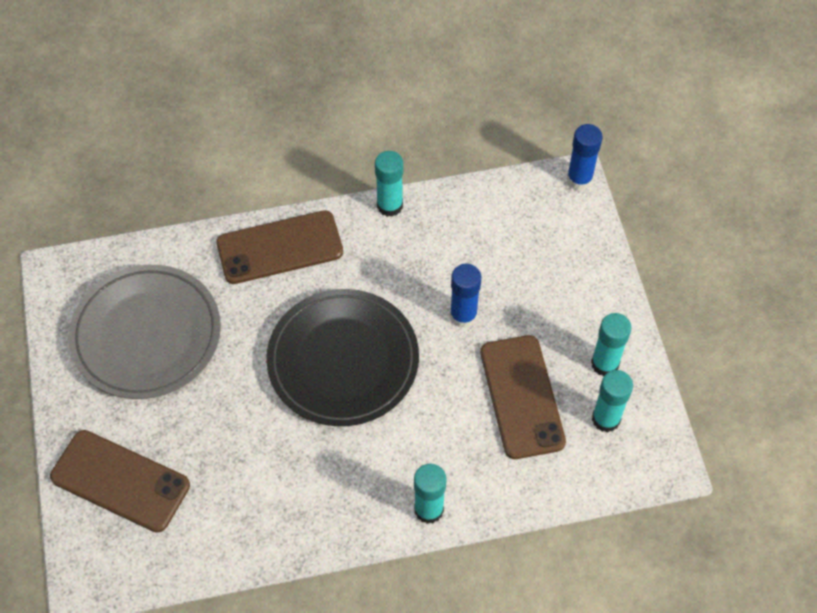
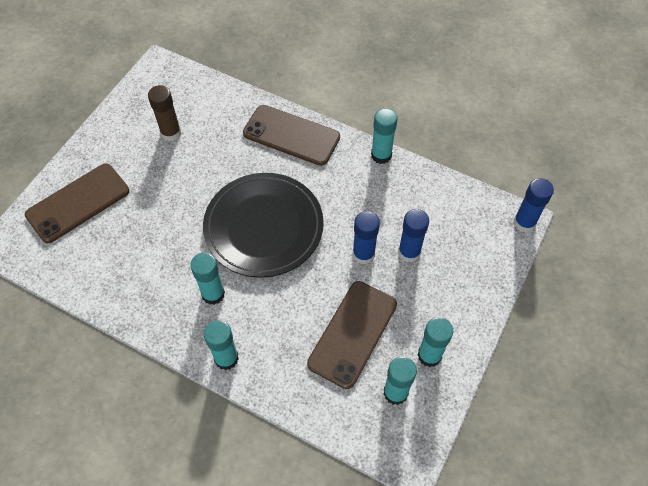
camera: 40 degrees right, 0 degrees up
brown phone [50,430,190,533] -> brown phone turned 75 degrees clockwise [25,163,129,243]
grey plate [69,265,221,399] -> brown glue stick [148,85,181,141]
none -> turquoise glue stick [190,253,225,305]
none -> blue glue stick [398,209,429,262]

